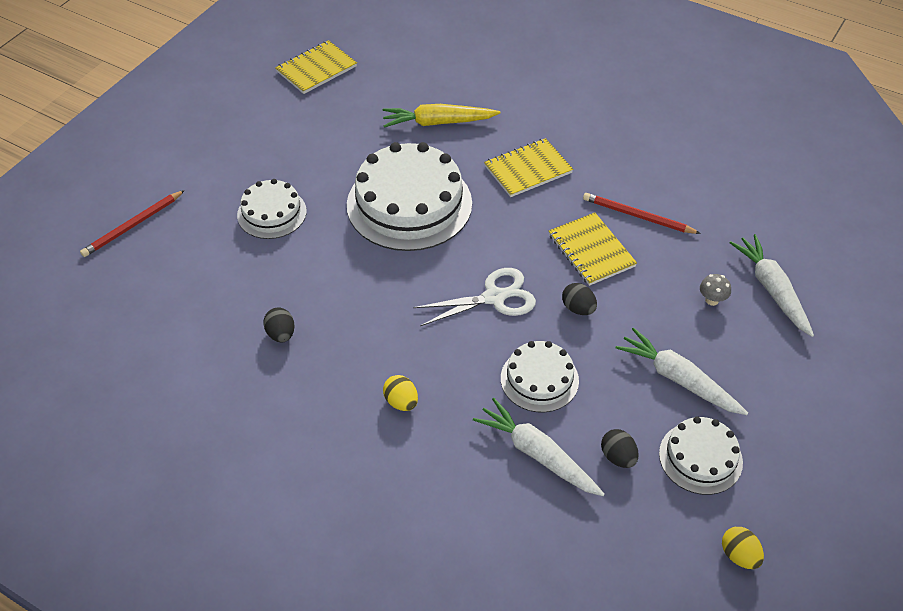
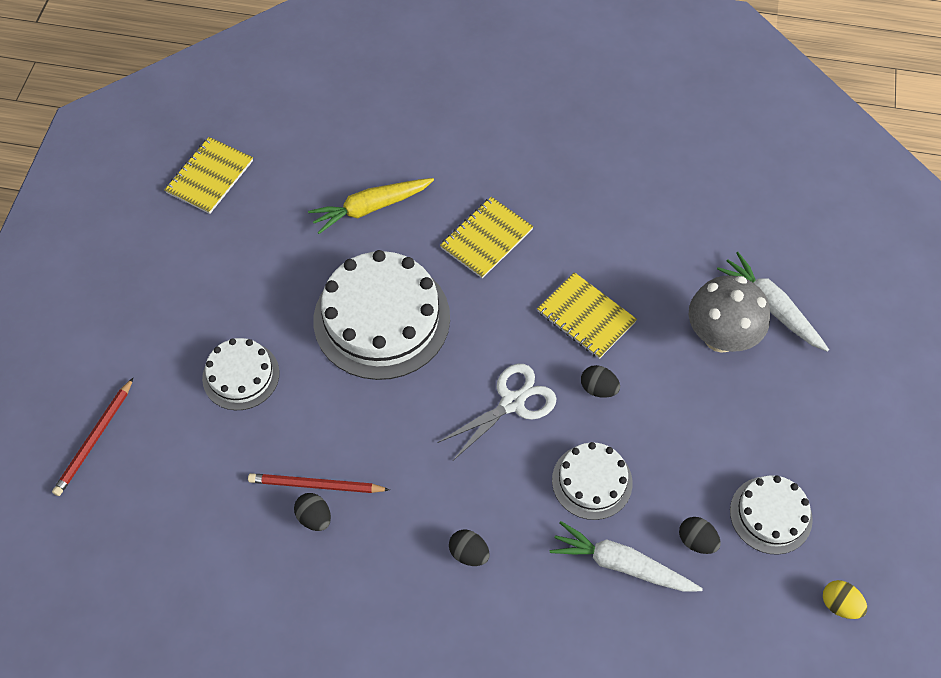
camera: 20 degrees left, 10 degrees up
yellow egg [383,375,418,411] -> black egg [449,529,490,566]
red pencil [583,193,701,234] -> red pencil moved to [248,473,390,493]
white carrot [616,327,748,415] -> none
grey mushroom [700,274,731,306] -> grey mushroom [689,275,770,353], size x2.49

